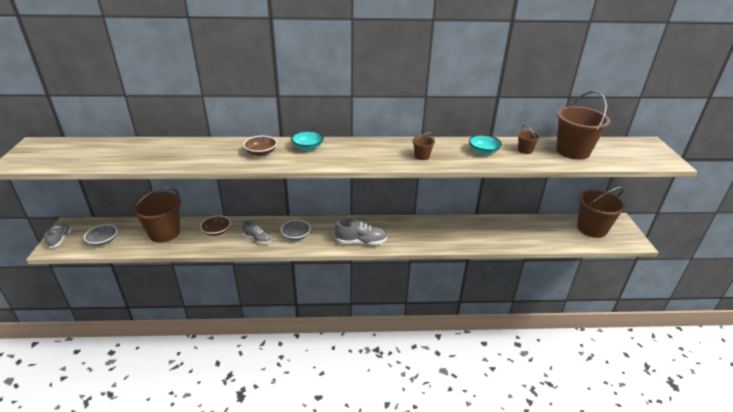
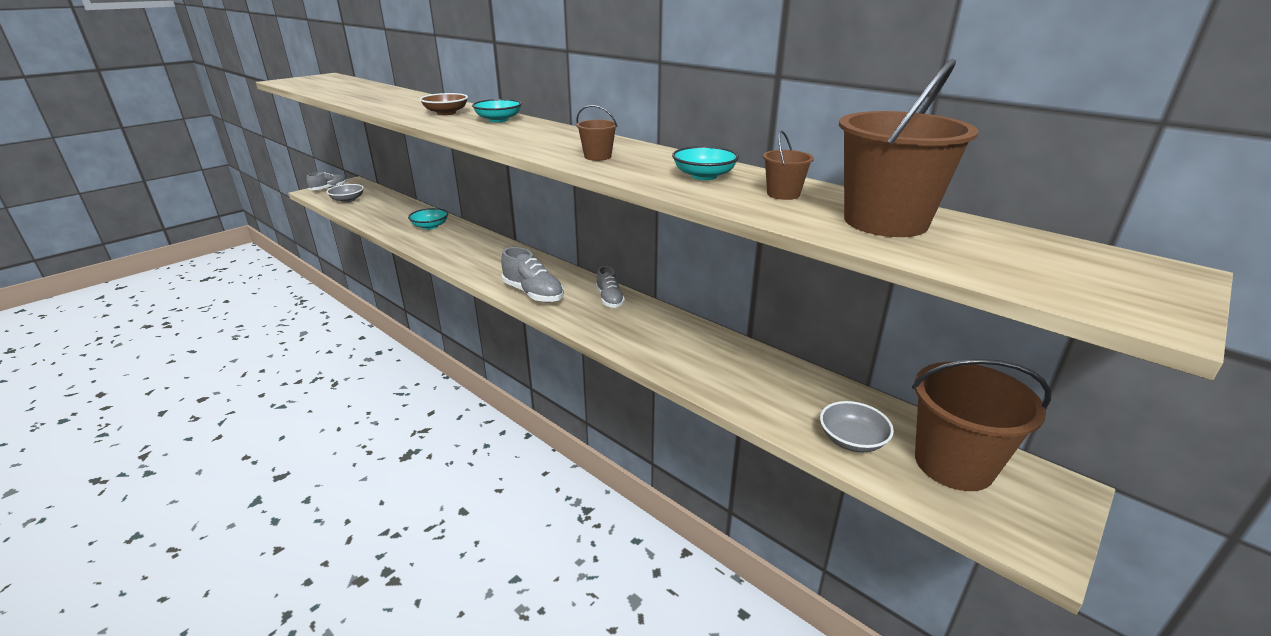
camera: 45 degrees right, 5 degrees down
brown bucket [132,187,181,243] -> none
brown bowl [200,215,231,236] -> turquoise bowl [408,208,448,230]
grey shoe [242,221,271,244] -> grey shoe moved to [596,266,625,308]
grey bowl [281,220,311,241] -> grey bowl moved to [820,401,894,452]

